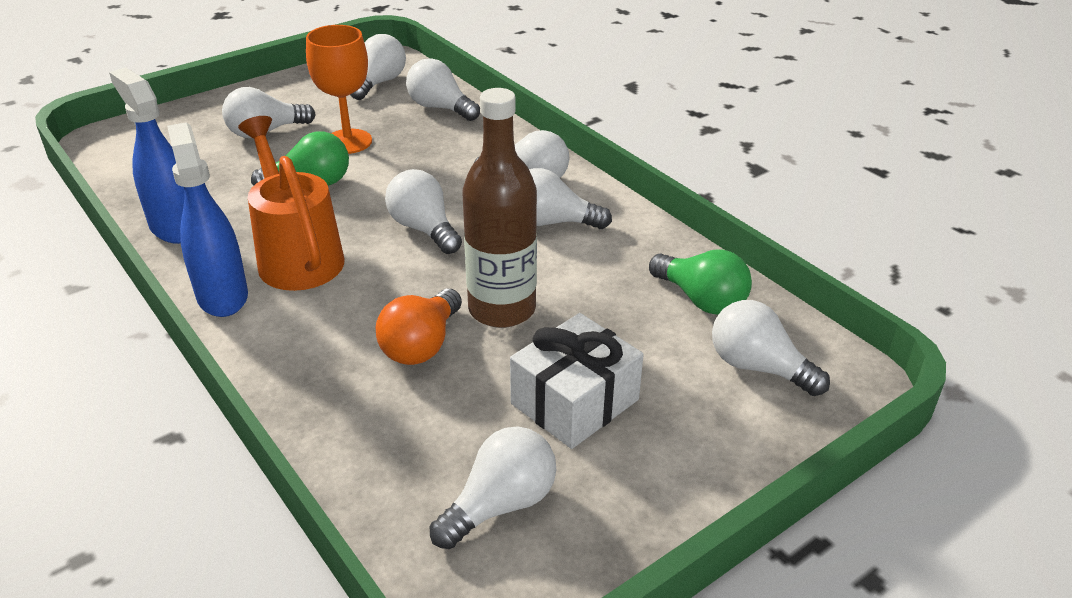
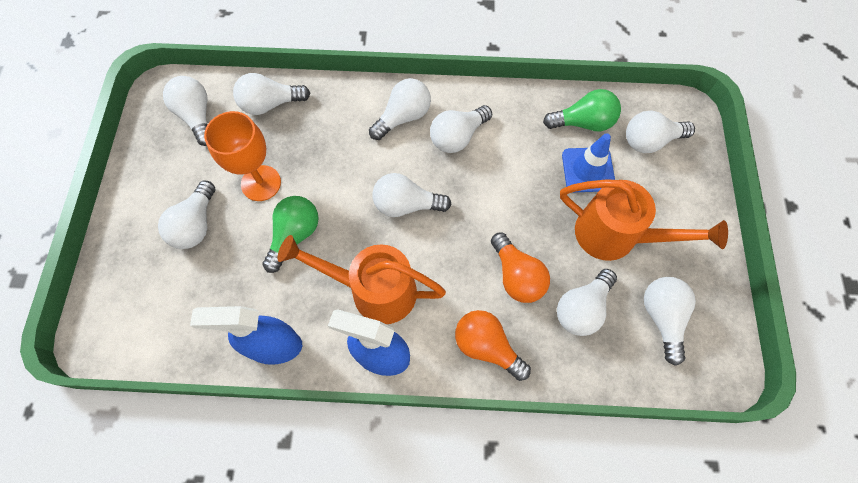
camera: 50 degrees left, 30 degrees up
brown bottle [462,88,537,328] -> none
white gift [510,313,644,449] -> orange watering can [560,179,728,261]
none -> orange light bulb [455,310,531,381]
none -> white light bulb [557,269,617,336]
none -> blue traffic cone [562,133,615,192]

